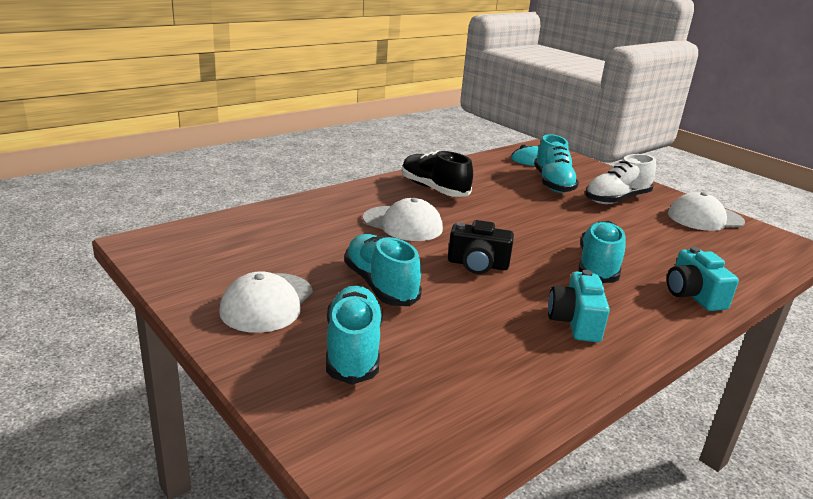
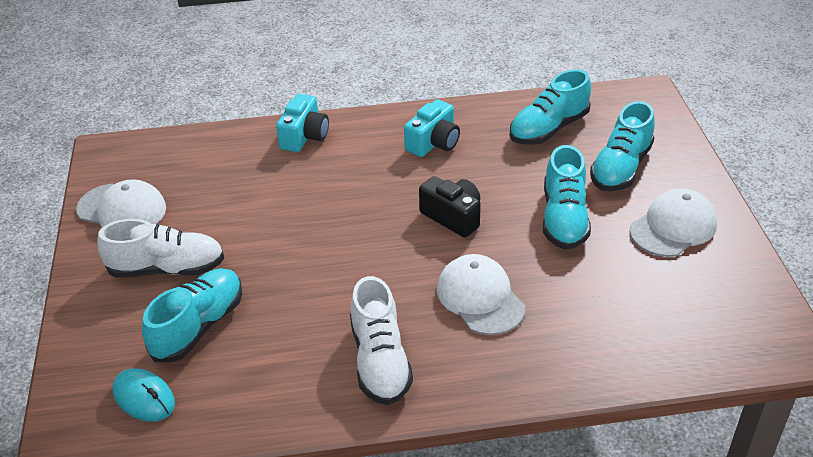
camera: 145 degrees left, 15 degrees up
black shoe [401,150,473,197] -> white shoe [350,276,413,405]
turquoise shoe [579,221,625,283] -> turquoise shoe moved to [509,69,591,145]

